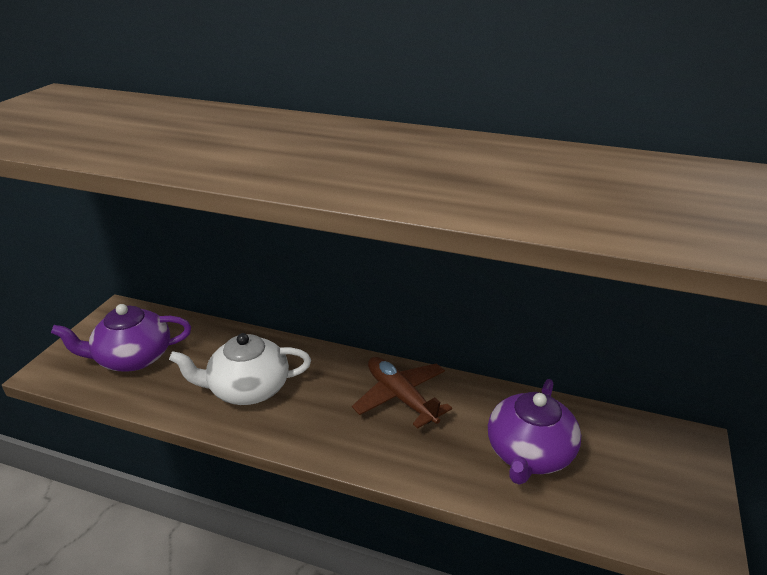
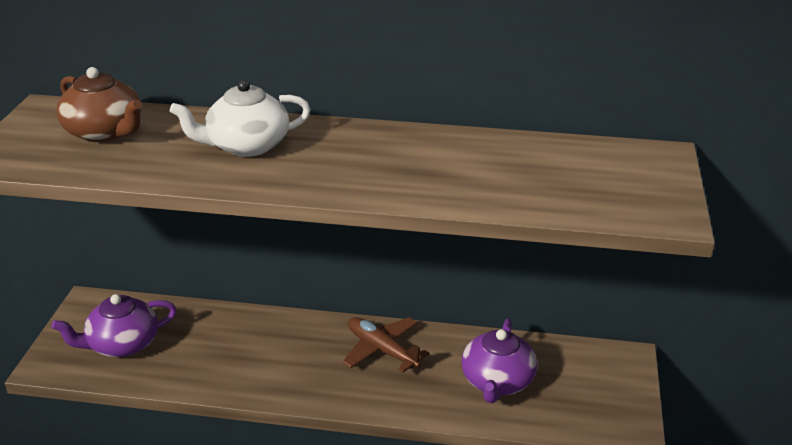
camera: 10 degrees left, 0 degrees up
white teapot [169,333,311,405] -> white teapot moved to [170,80,311,157]
none -> brown teapot [57,67,142,142]

